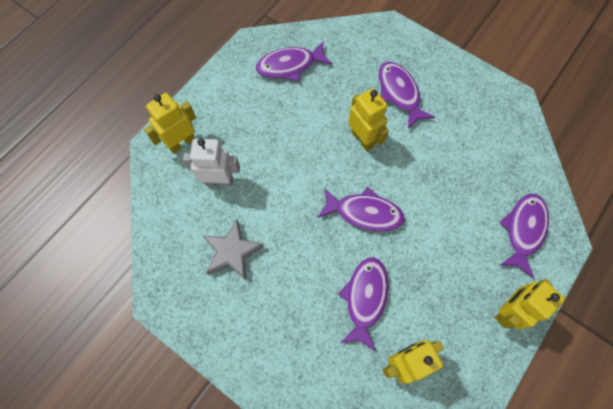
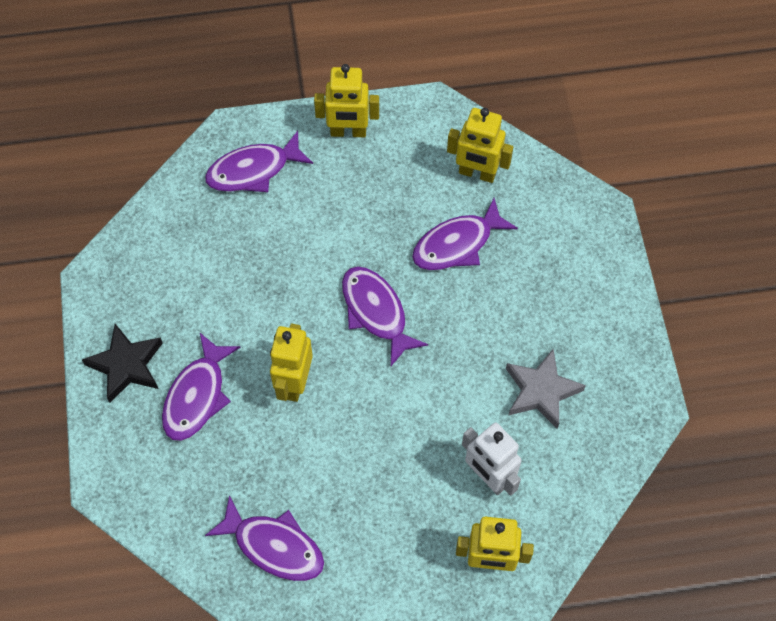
camera: 135 degrees left, 5 degrees down
none -> black star [82,324,163,403]

